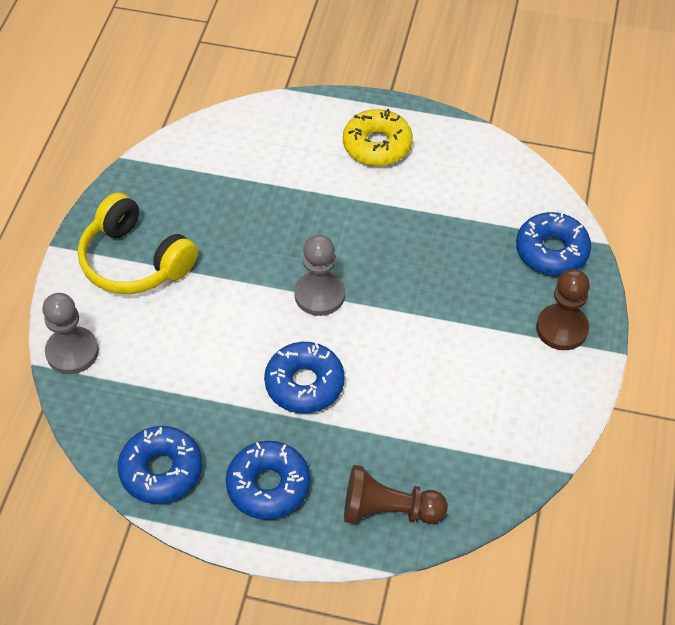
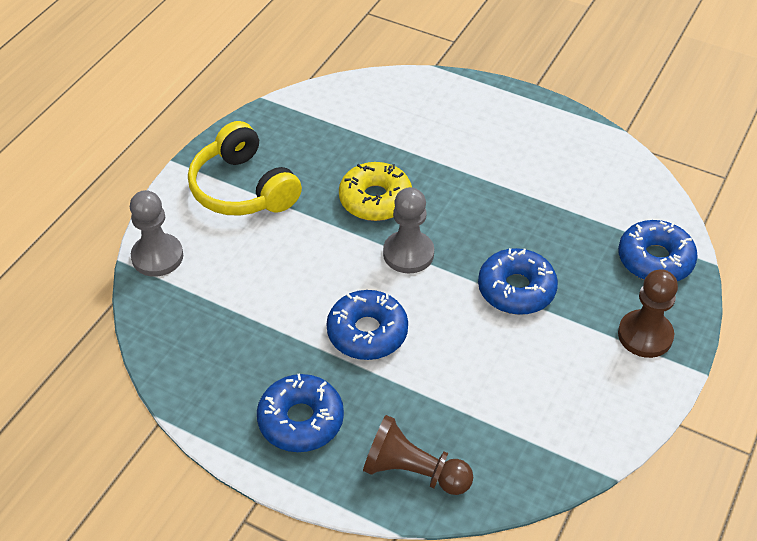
camera: 15 degrees right, 5 degrees down
blue donut [118,426,202,504] -> blue donut moved to [478,248,558,315]
yellow donut [343,109,413,166] -> yellow donut moved to [339,162,412,221]

